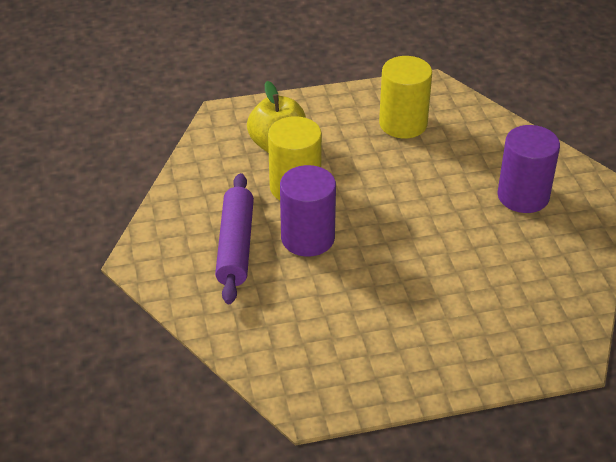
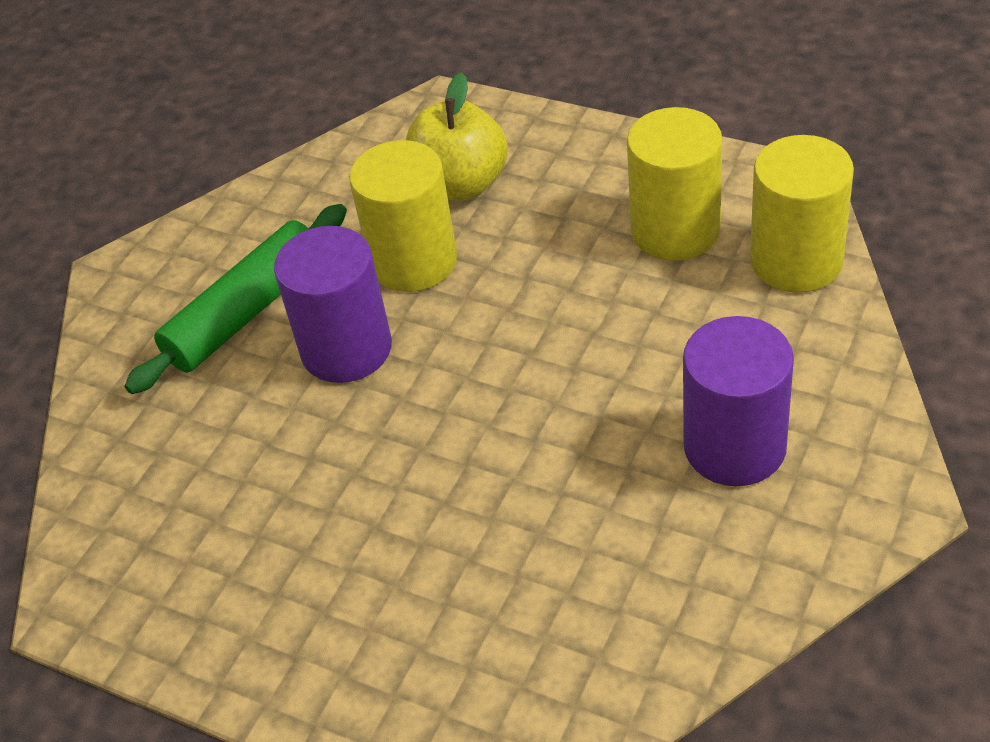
camera: 45 degrees right, 5 degrees up
purple rolling pin [215,173,254,304] -> green rolling pin [124,204,347,394]
none -> yellow cylinder [750,135,854,293]

